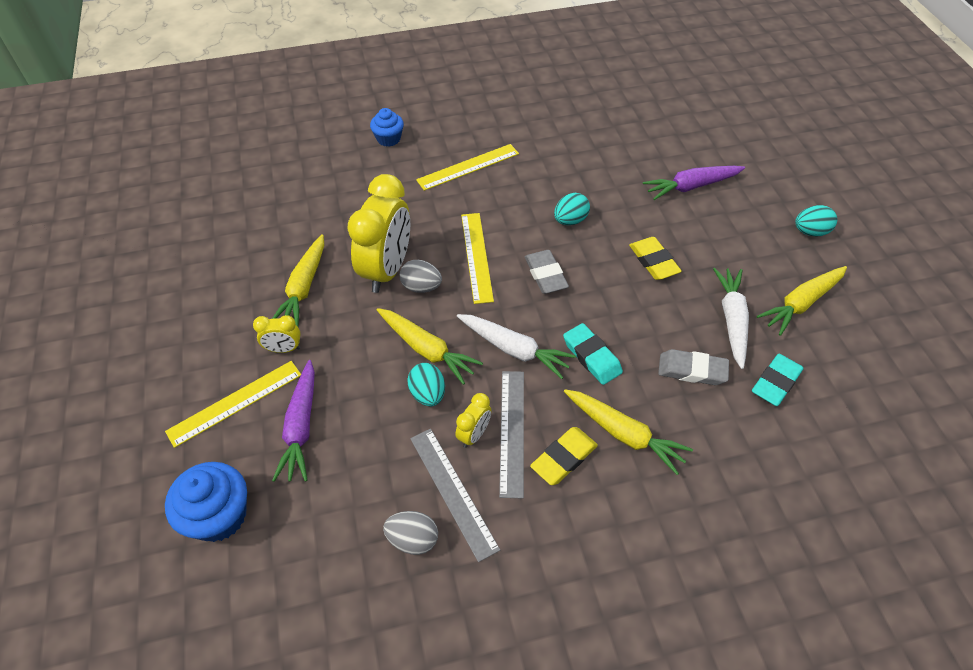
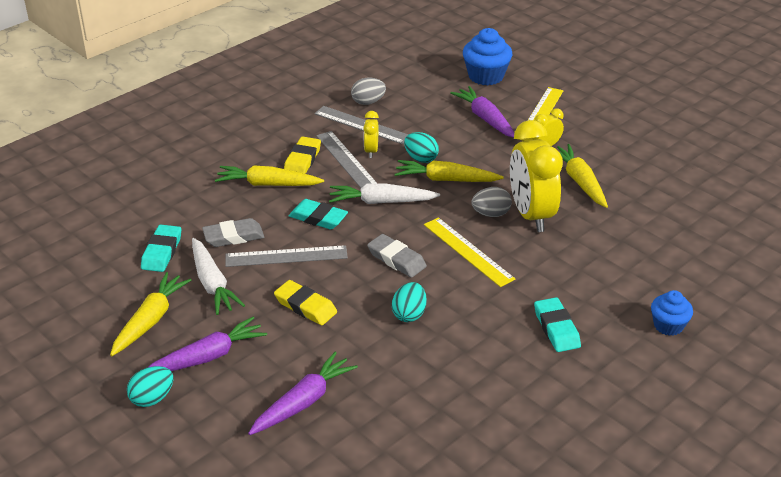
camera: 150 degrees right, 15 degrees down
yellow ruler [416,144,519,191] -> turquoise eraser [534,297,581,352]
none -> purple carrot [147,316,267,371]
none -> grey ruler [225,245,348,267]

